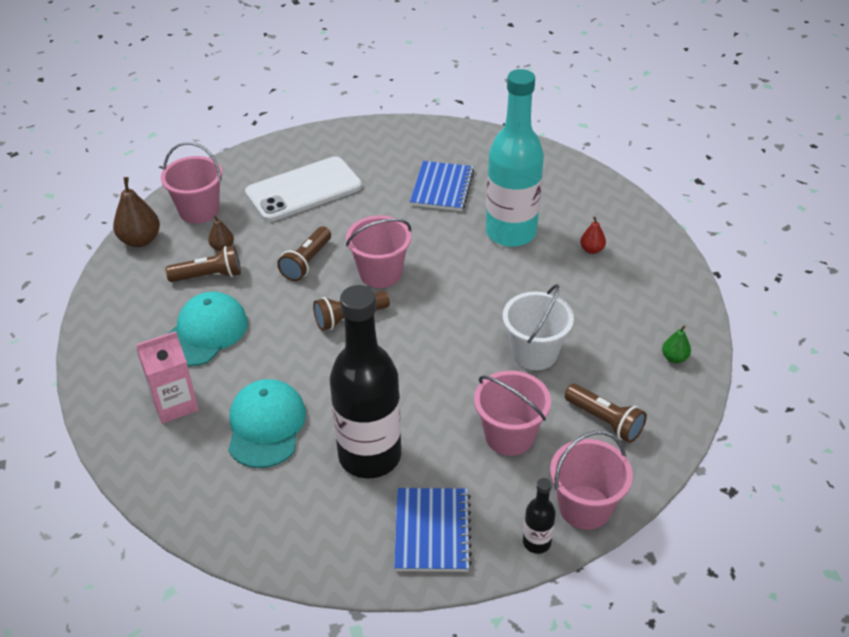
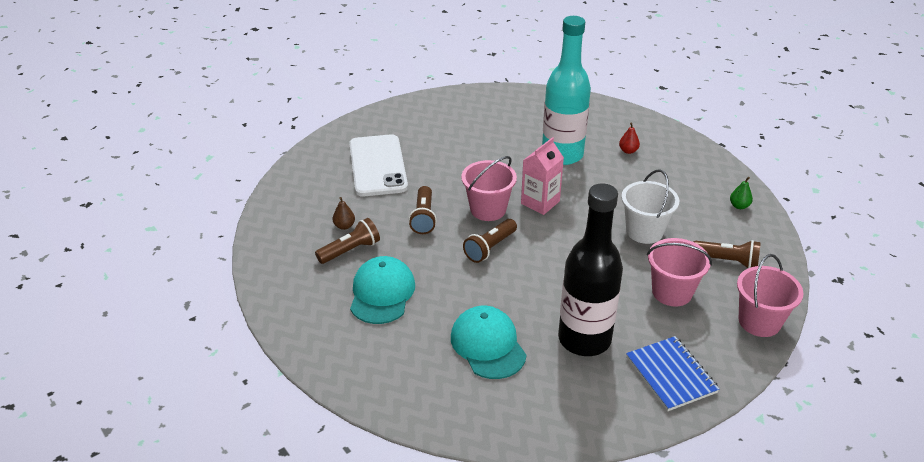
camera: 25 degrees left, 5 degrees down
brown pear [113,177,160,247] -> none
pink carton [136,331,199,424] -> pink carton moved to [521,137,564,215]
pink bucket [161,142,223,224] -> none
white phone [245,156,362,222] -> white phone turned 45 degrees counterclockwise [349,134,408,197]
blue notebook [410,161,474,211] -> none
black bottle [523,478,556,554] -> none

